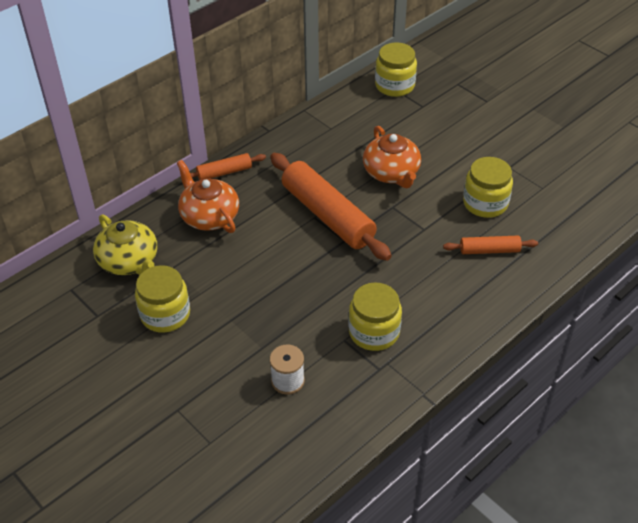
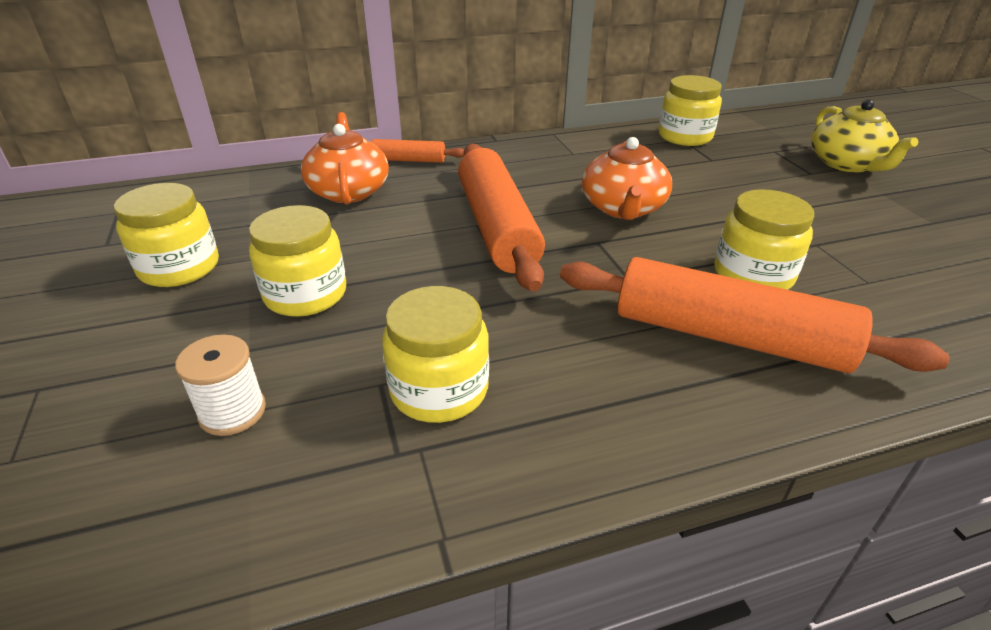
camera: 25 degrees right, 10 degrees down
yellow teapot [93,214,157,275] -> yellow teapot moved to [811,99,918,172]
orange rolling pin [443,236,538,254] -> orange rolling pin [560,257,950,373], size x2.01
none -> yellow jar [249,205,346,317]

